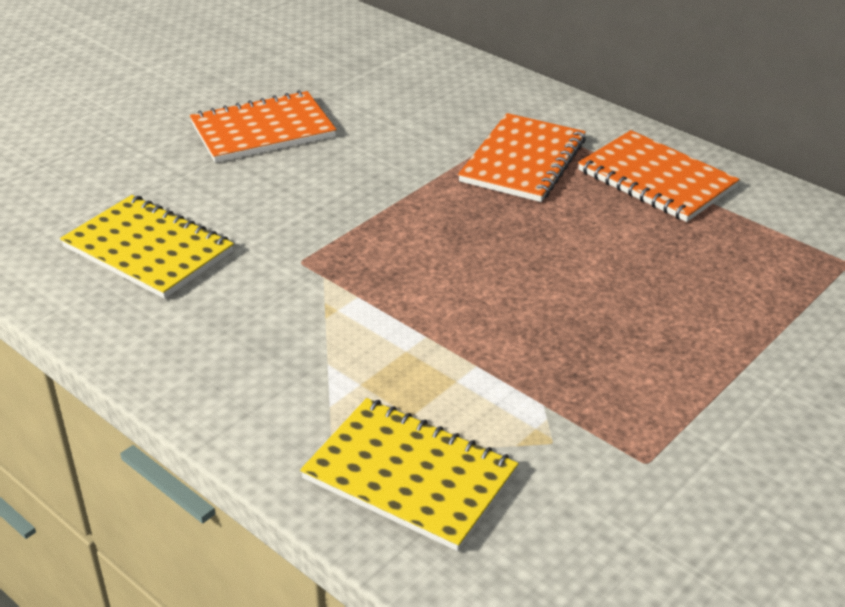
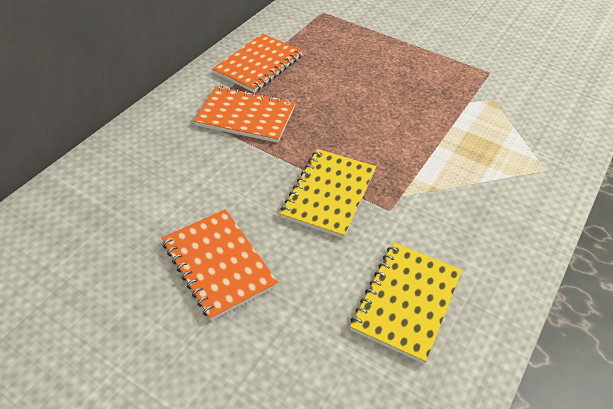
camera: 100 degrees left, 10 degrees up
yellow notebook [300,398,518,551] -> yellow notebook moved to [280,149,376,238]

